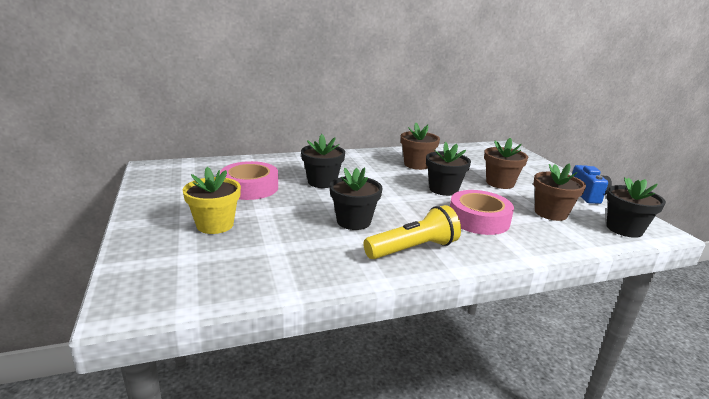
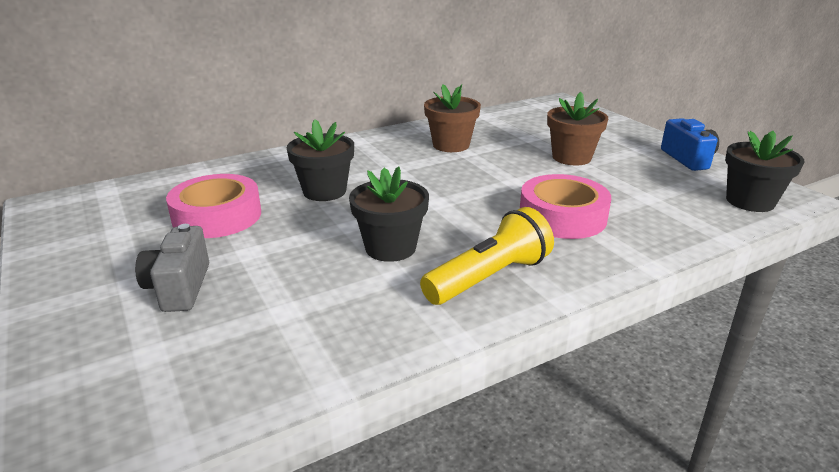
camera: 10 degrees left, 5 degrees up
yellow flower pot [183,167,241,234] -> grey camera [135,224,209,312]
black flower pot [426,142,471,196] -> none
brown flower pot [533,163,586,221] -> none

